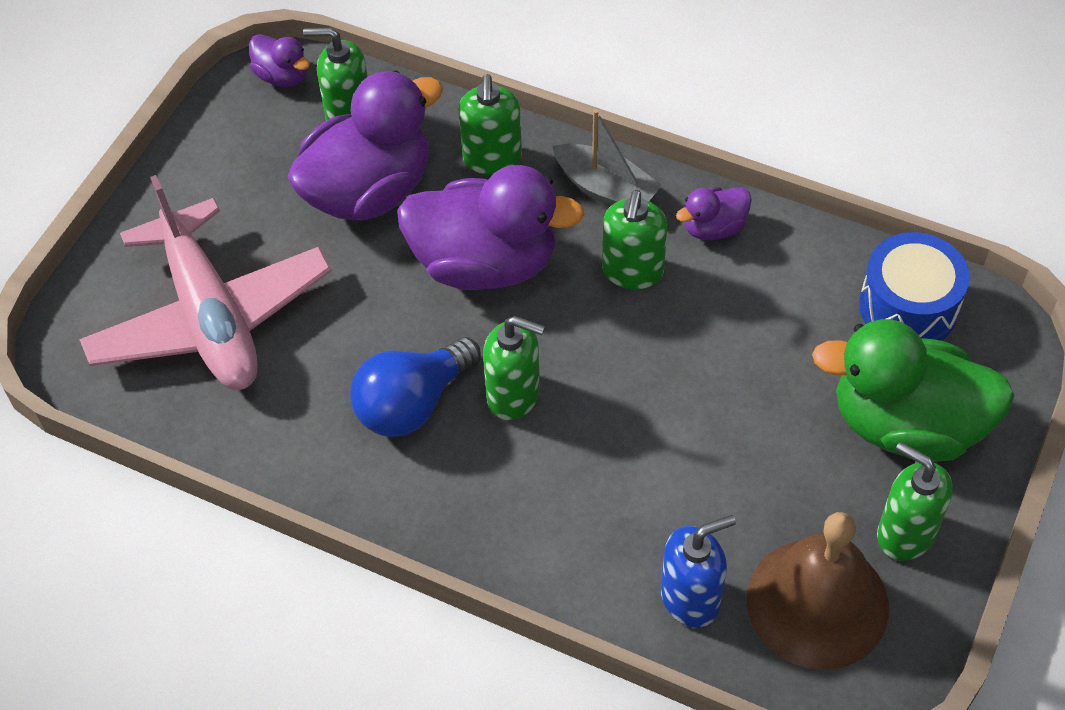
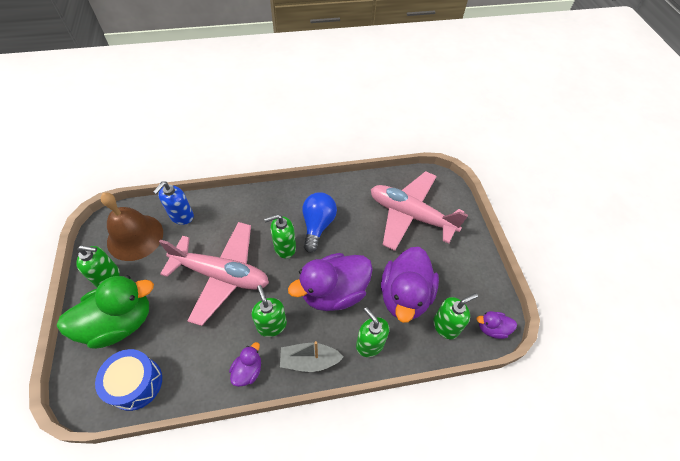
camera: 140 degrees right, 0 degrees up
none -> pink plane [159,222,269,326]

